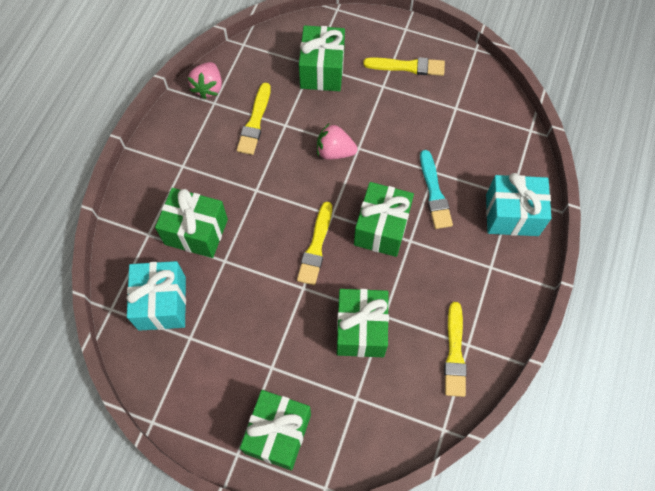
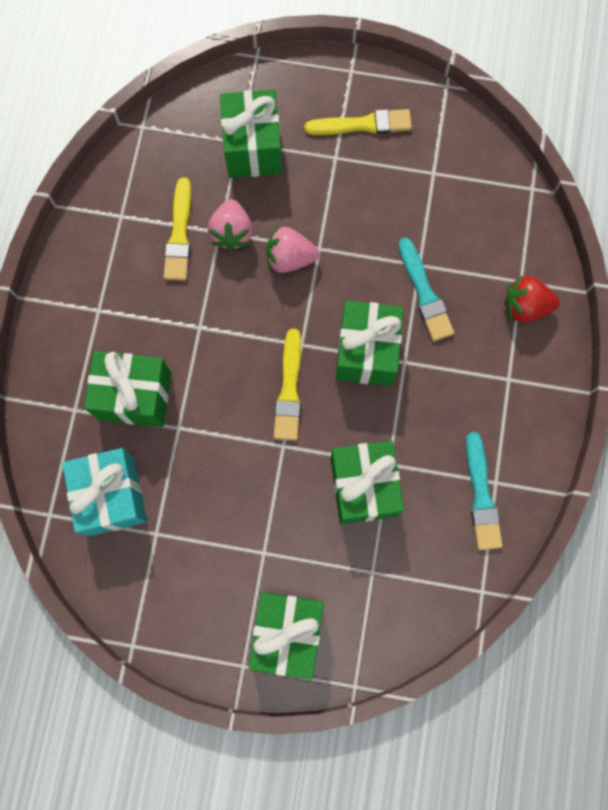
camera: 10 degrees left, 10 degrees up
pink strawberry [188,62,222,99] -> pink strawberry moved to [207,199,253,251]
yellow brush [444,302,467,397] -> turquoise brush [466,432,503,550]
turquoise gift [486,173,551,236] -> red strawberry [504,275,560,322]

